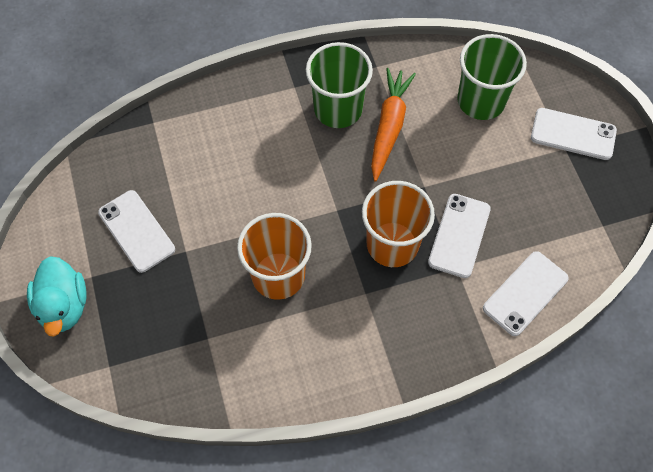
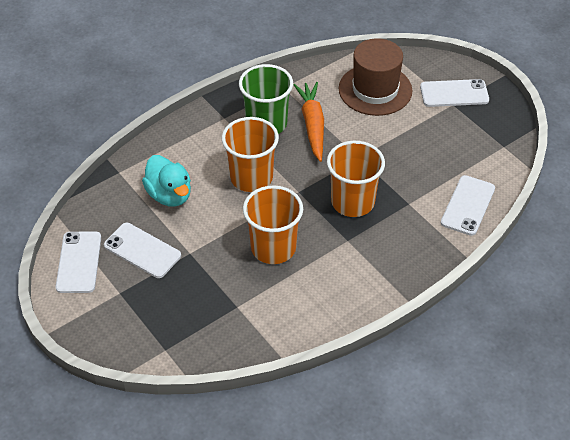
camera: 20 degrees left, 15 degrees down
turquoise duck [27,256,87,337] -> turquoise duck moved to [142,155,191,207]
white phone [428,194,491,278] -> white phone moved to [55,231,101,293]
green cup [457,34,527,120] -> brown hat [339,38,412,116]
none -> orange cup [222,117,279,192]

